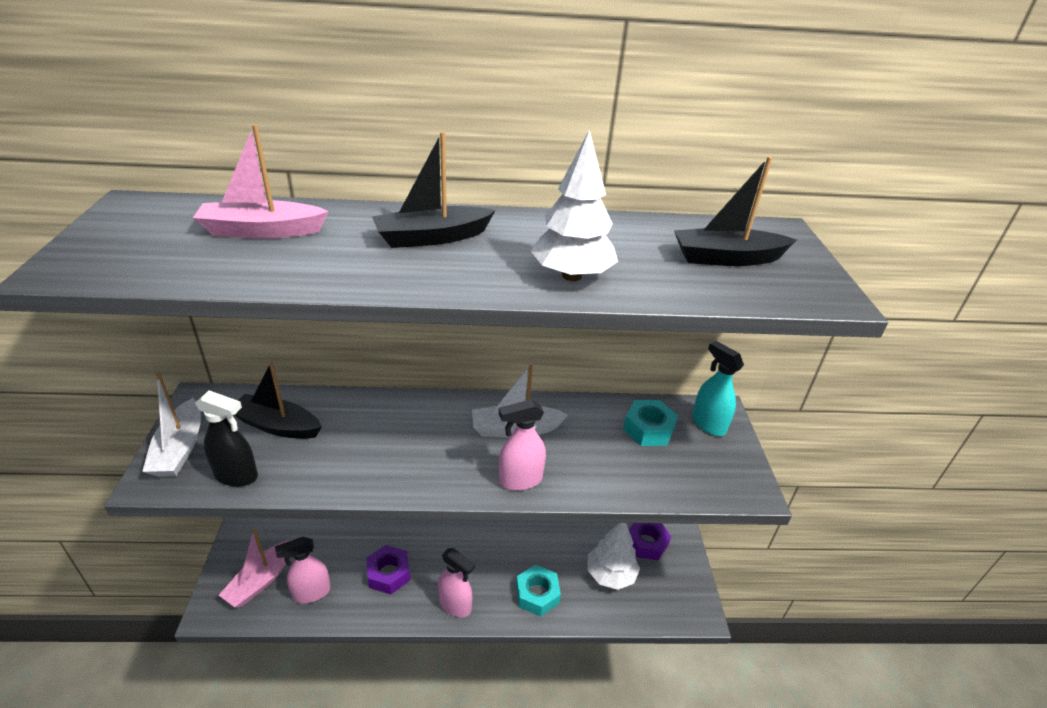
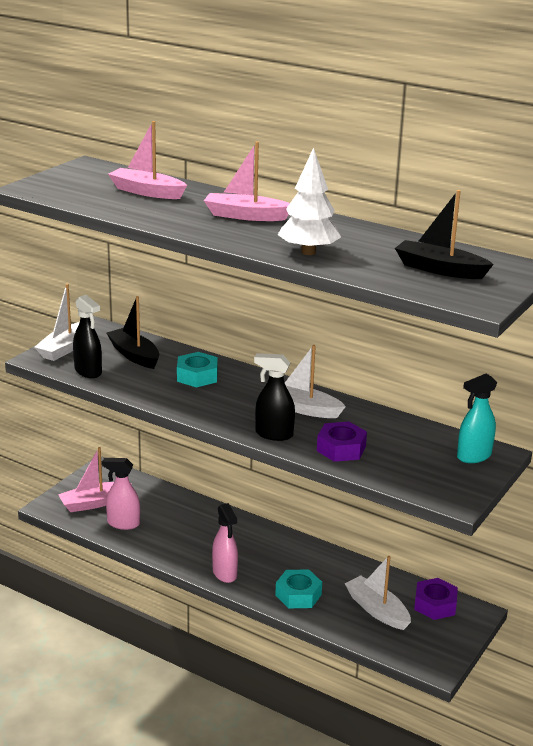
camera: 35 degrees right, 10 degrees down
purple nut [366,545,410,594] -> purple nut moved to [317,422,367,462]
black boat [372,132,496,248] -> pink boat [204,141,290,221]
pink spray bottle [499,399,546,491] -> black spray bottle [254,353,295,441]
white tree [587,523,640,590] -> white boat [345,556,411,630]
turquoise nut [623,400,678,446] -> turquoise nut moved to [177,352,218,388]
turquoise spray bottle [692,341,744,436] -> turquoise spray bottle turned 120 degrees counterclockwise [457,374,497,463]

